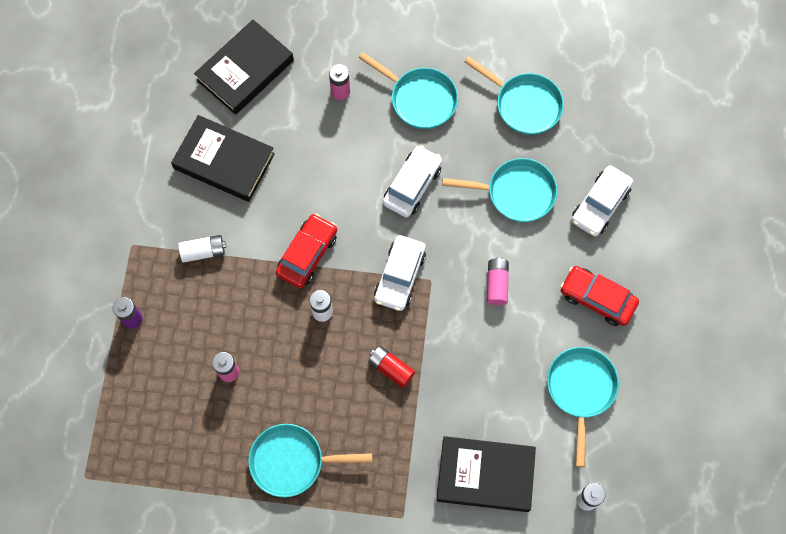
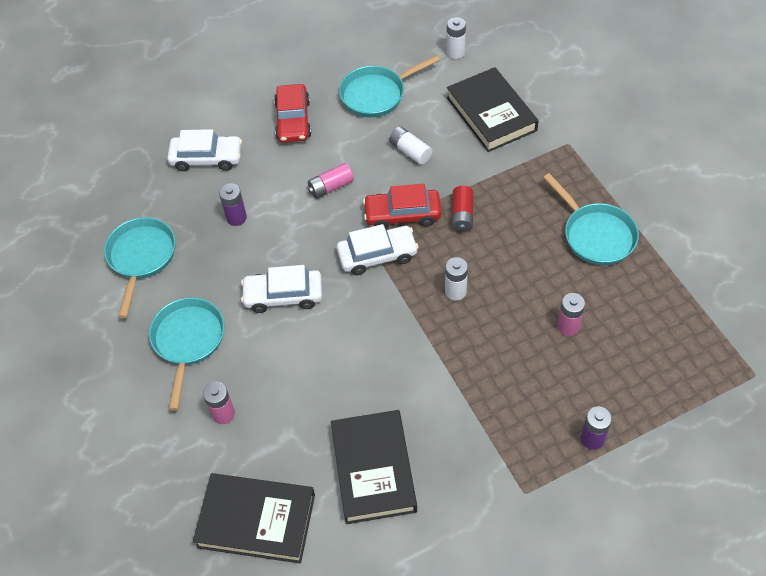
camera: 120 degrees left, 15 degrees down
white battery [178,235,226,263] -> white battery moved to [389,127,432,165]
red car [276,214,337,288] -> red car moved to [363,184,441,229]
turquoise pan [442,158,557,222] -> purple battery [219,183,247,226]

